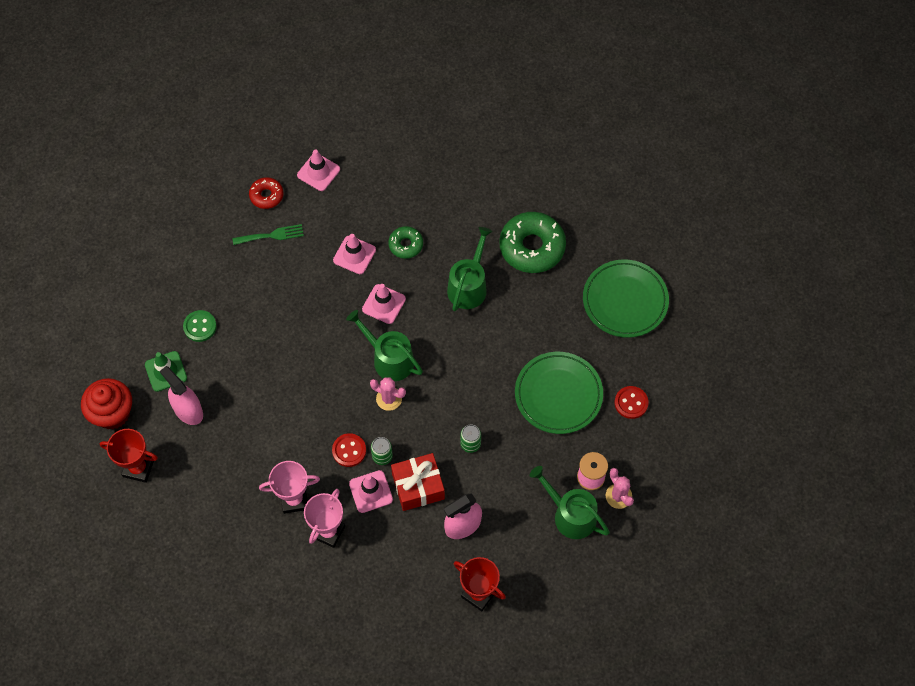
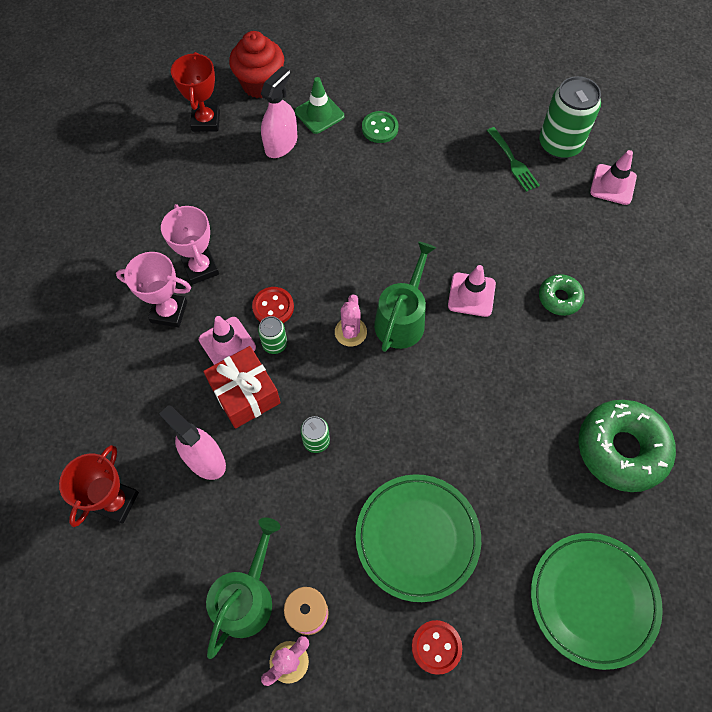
camera: 75 degrees right, 0 degrees up
red donut [249,177,284,209] -> green can [539,76,601,159]
pink traffic cone [333,234,376,274] -> none
green watering can [447,227,493,312] -> none

